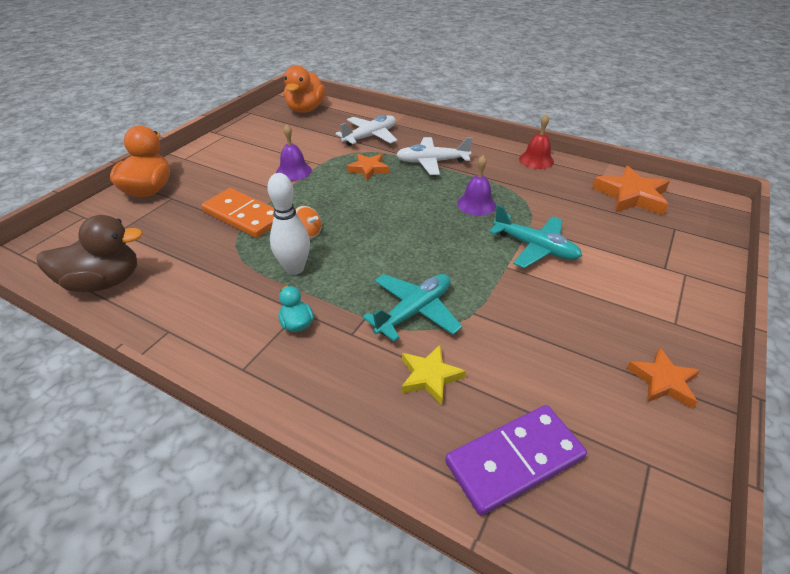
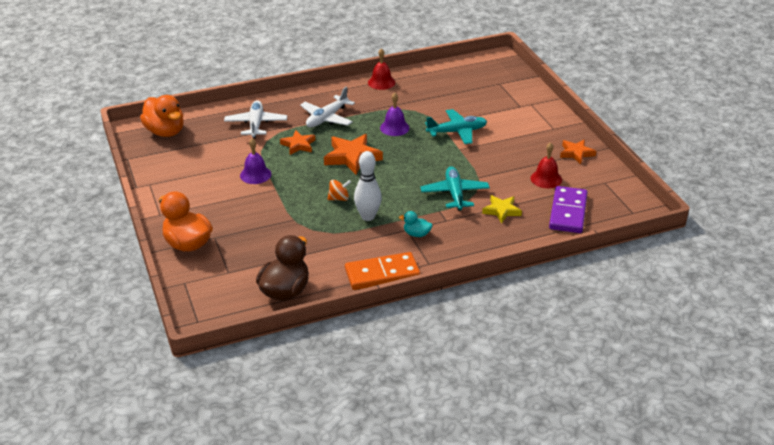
camera: 50 degrees left, 5 degrees down
orange domino [201,188,275,238] -> orange domino moved to [345,252,420,290]
orange star [592,166,670,215] -> orange star moved to [324,134,383,174]
none -> red bell [530,142,562,188]

